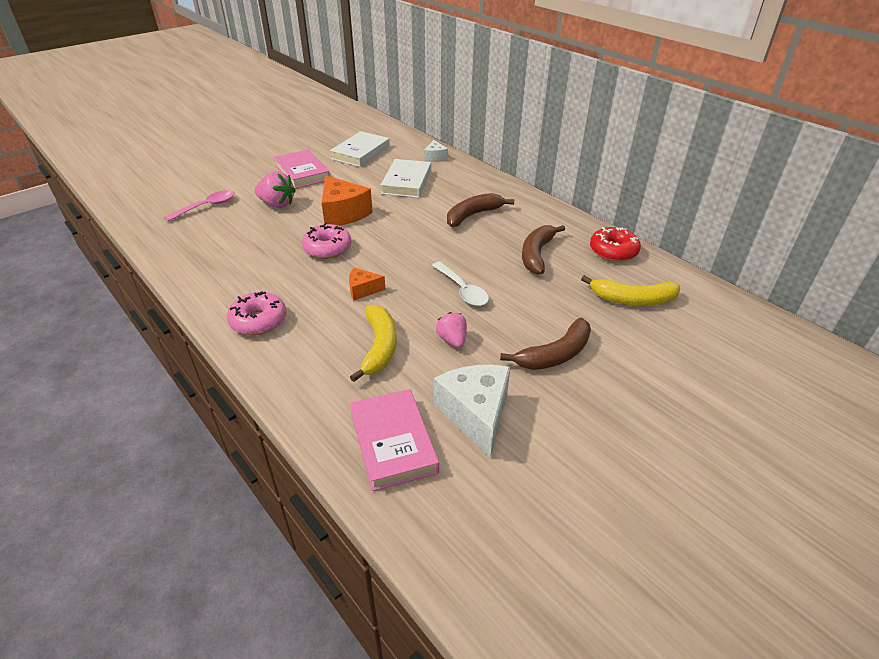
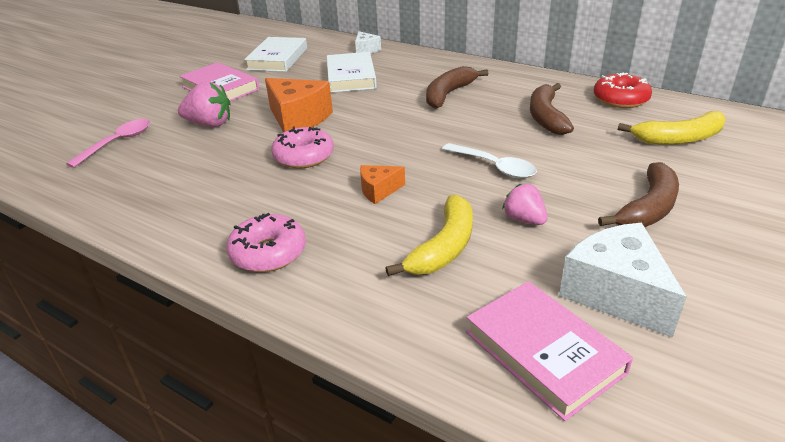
camera: 15 degrees left, 5 degrees down
yellow banana [350,305,397,382] -> yellow banana turned 45 degrees clockwise [385,195,473,276]

